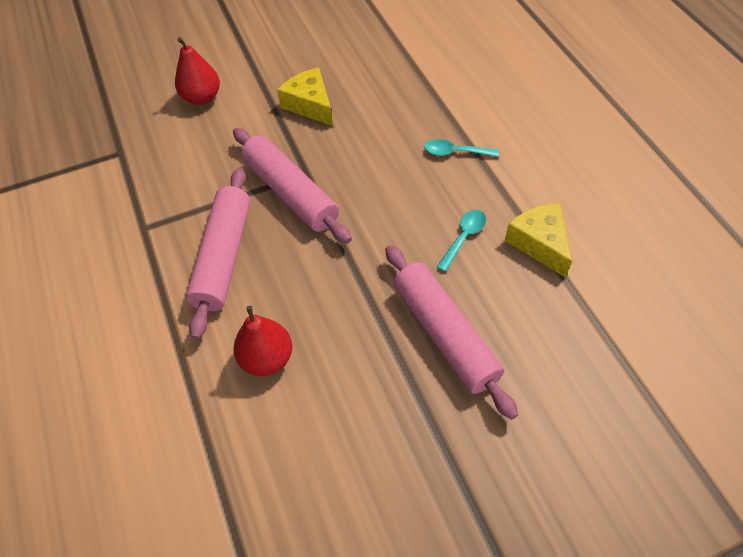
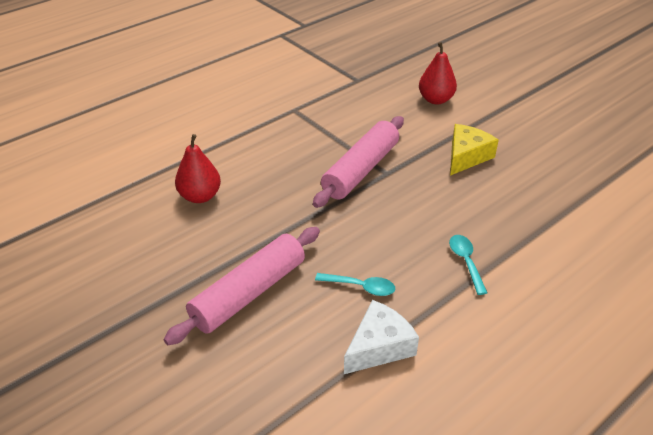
camera: 70 degrees right, 15 degrees down
pink rolling pin [186,168,250,339] -> none
yellow cheese [505,203,572,278] -> white cheese [344,300,419,374]

